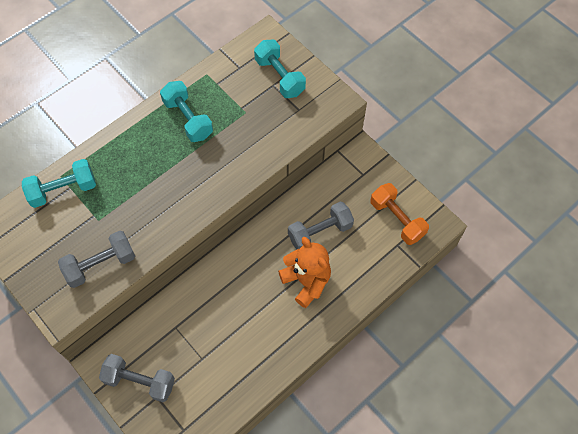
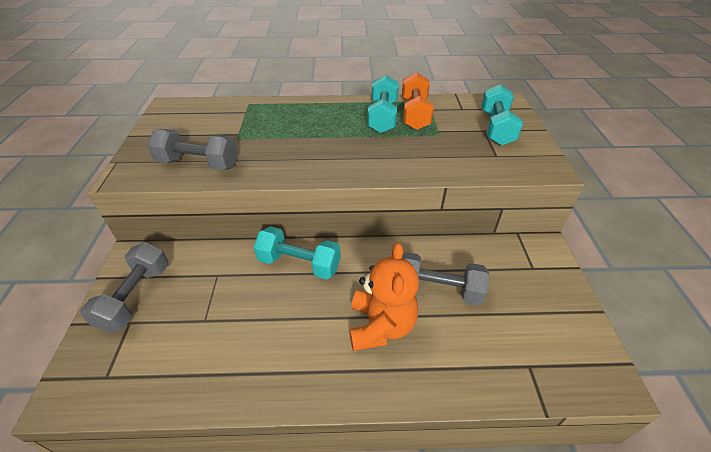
camera: 40 degrees right, 20 degrees down
turquoise dumbbell [22,159,96,208] -> turquoise dumbbell moved to [254,226,341,280]
grey dumbbell [99,354,175,402] -> grey dumbbell turned 45 degrees clockwise [80,242,169,332]
orange dumbbell [371,183,429,245] -> orange dumbbell moved to [402,72,434,130]

